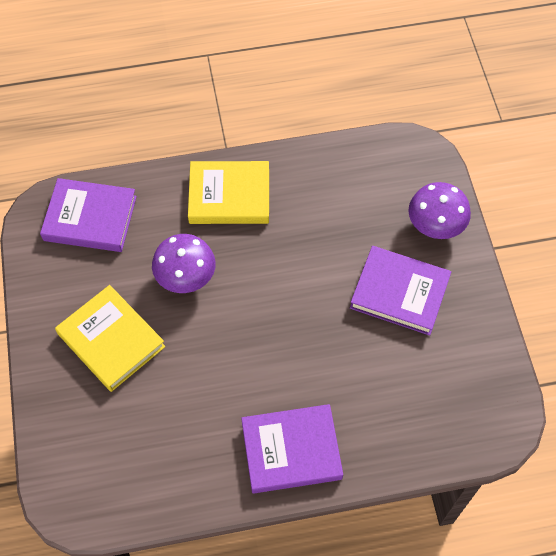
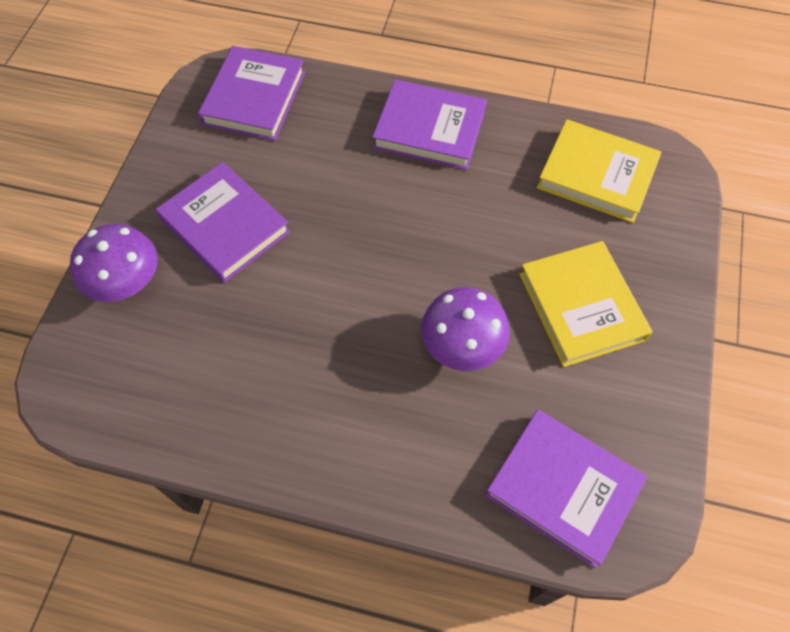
camera: 155 degrees left, 0 degrees up
yellow book [188,161,269,224] -> yellow book moved to [537,119,662,223]
none -> purple book [198,46,305,141]

